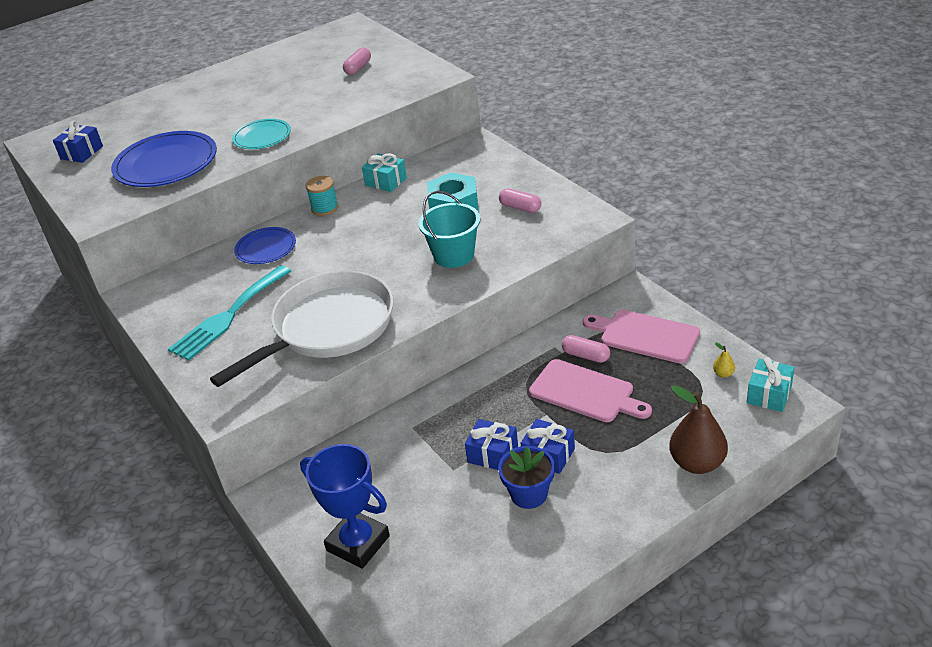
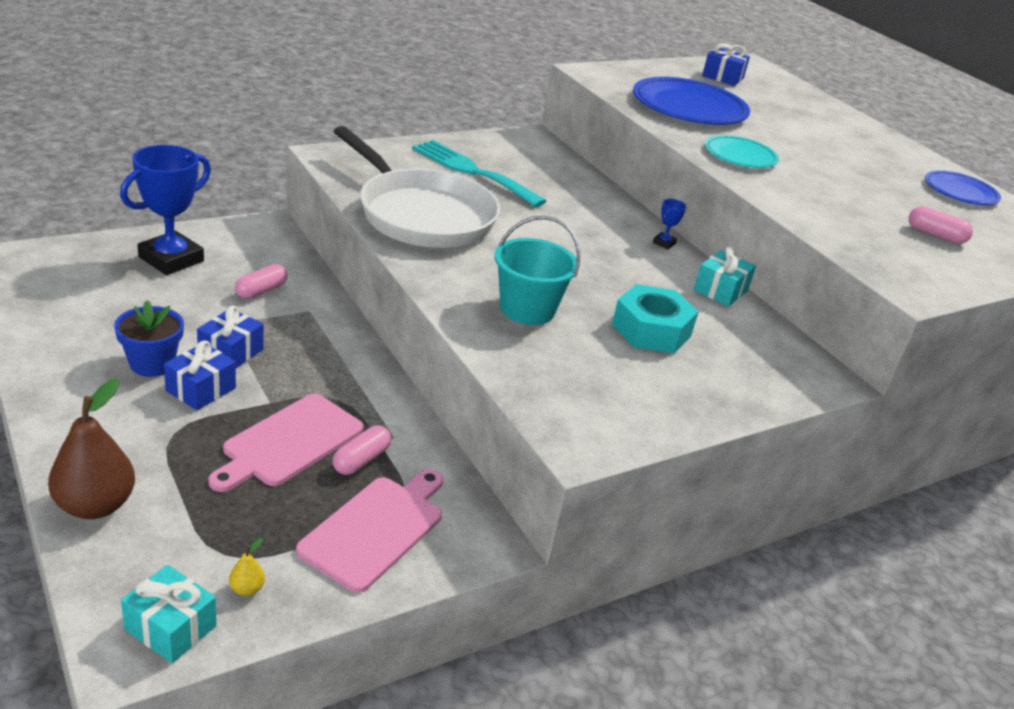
camera: 85 degrees right, 5 degrees down
blue plate [234,227,296,264] -> blue plate moved to [925,170,1001,205]
turquoise spool [306,176,339,216] -> blue trophy [653,199,686,249]
pink capsule [499,188,541,213] -> pink capsule moved to [235,264,287,299]

